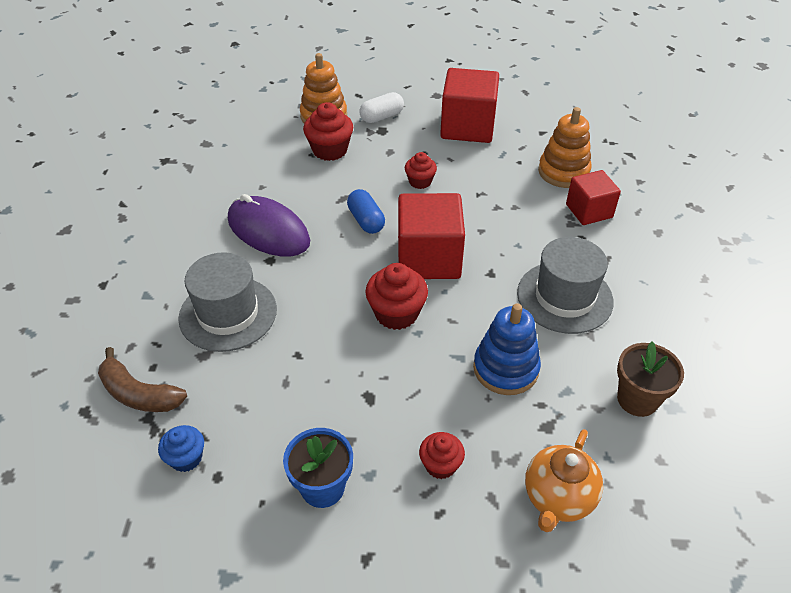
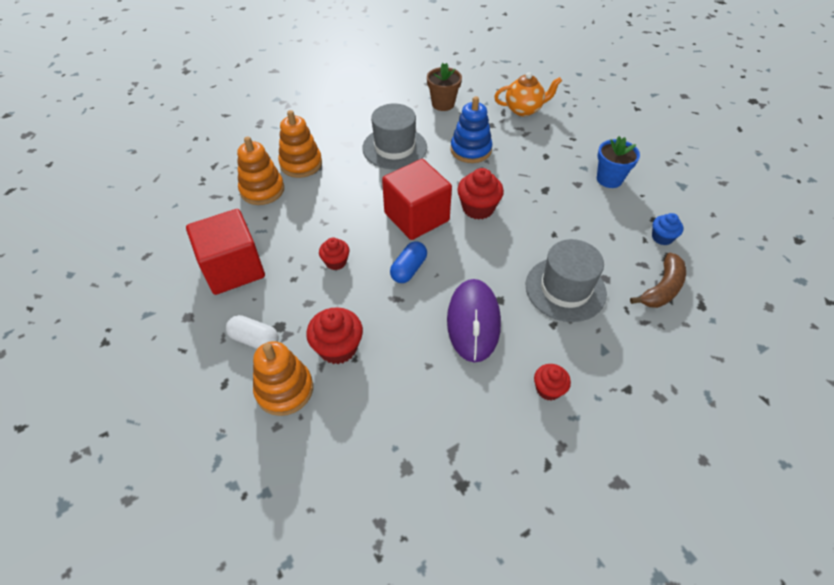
camera: 125 degrees left, 5 degrees up
brown banana [98,347,187,412] -> brown banana turned 45 degrees clockwise [630,253,686,308]
red cupcake [419,432,465,479] -> red cupcake moved to [534,364,571,400]
red cube [566,170,621,225] -> orange stacking toy [278,110,322,178]

